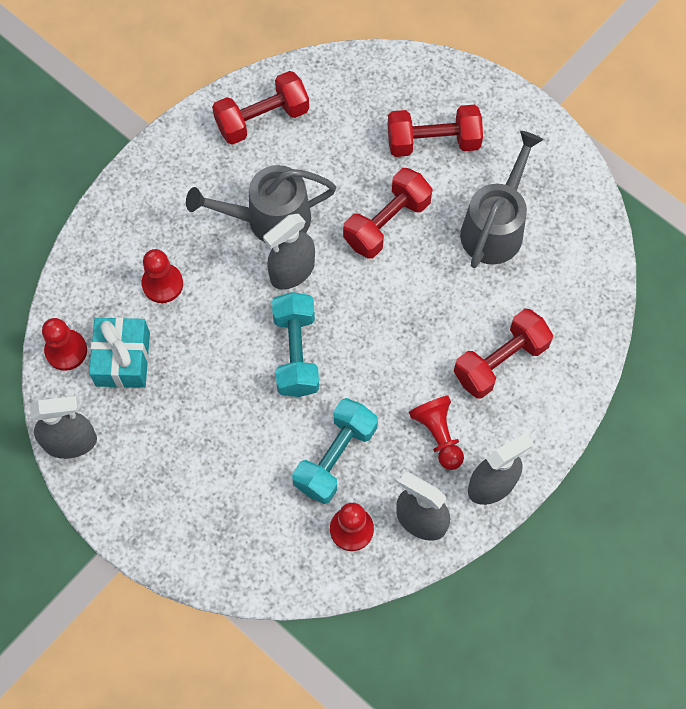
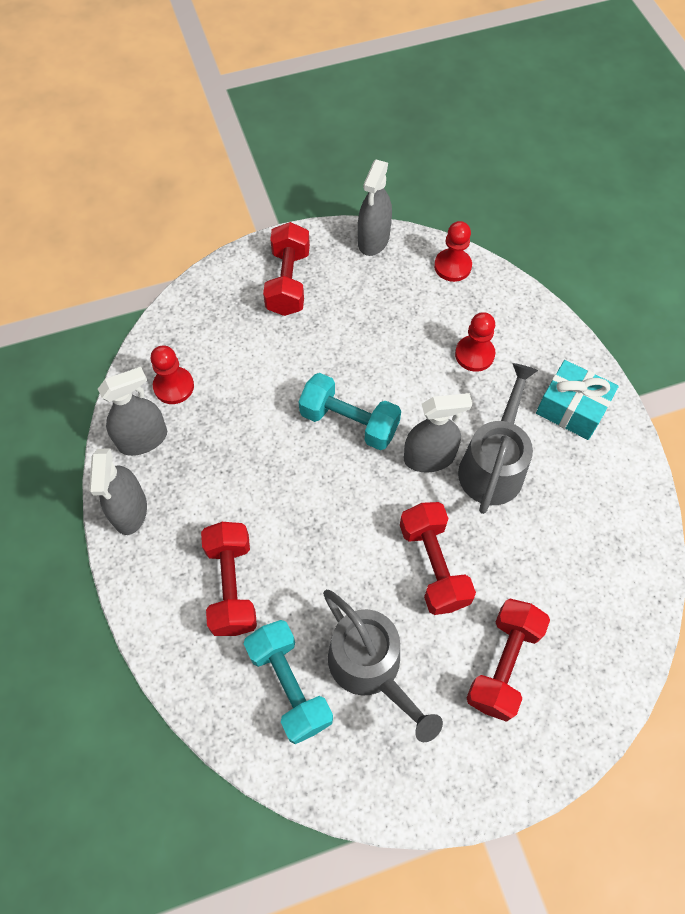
camera: 120 degrees right, 5 degrees down
turquoise gift [89,317,150,388] -> turquoise gift moved to [536,360,619,440]
red dumbbell [212,71,309,145] -> red dumbbell moved to [263,222,310,316]
grey spray bottle [263,214,315,290] -> grey spray bottle turned 90 degrees clockwise [404,393,472,473]
turquoise dumbbell [292,398,378,504] -> turquoise dumbbell moved to [244,620,333,744]
red pawn [409,396,464,470] -> none

